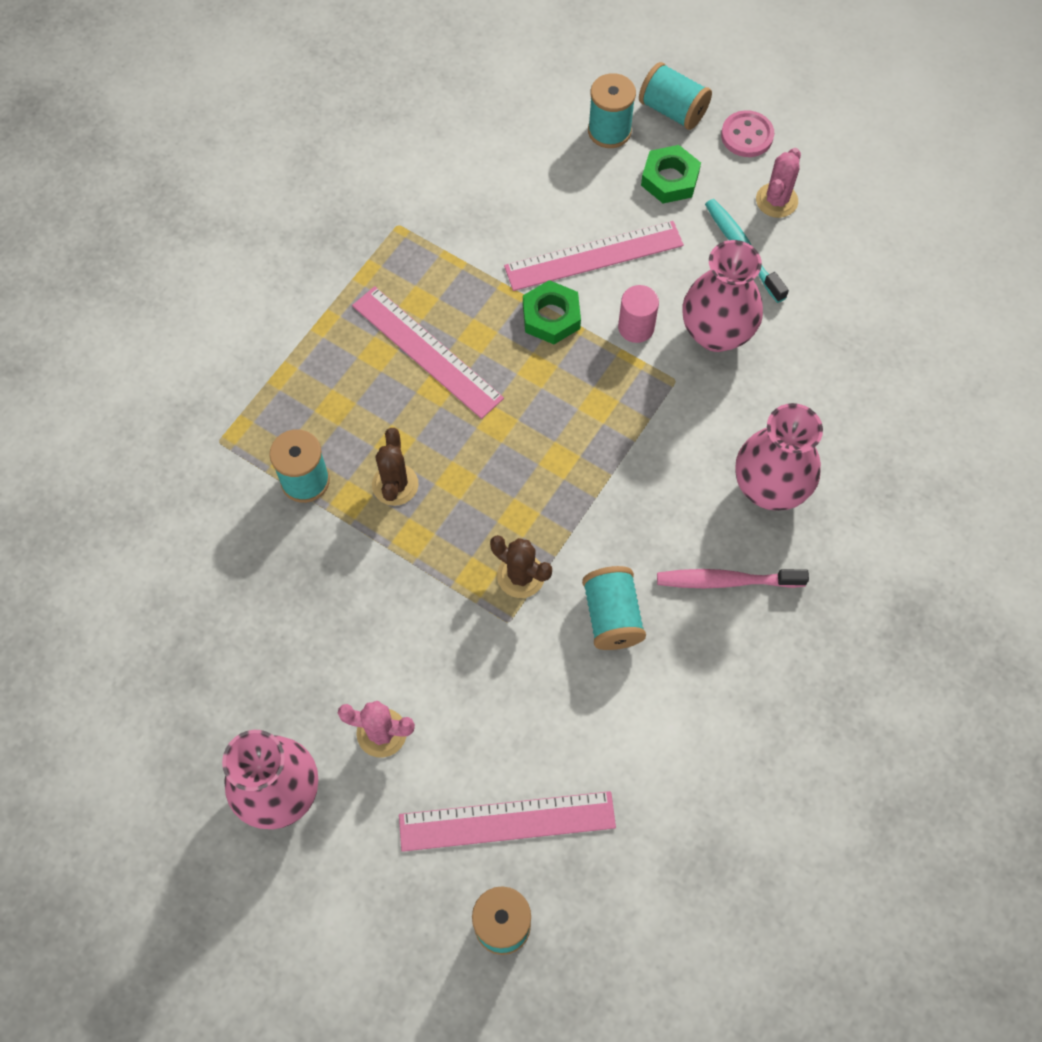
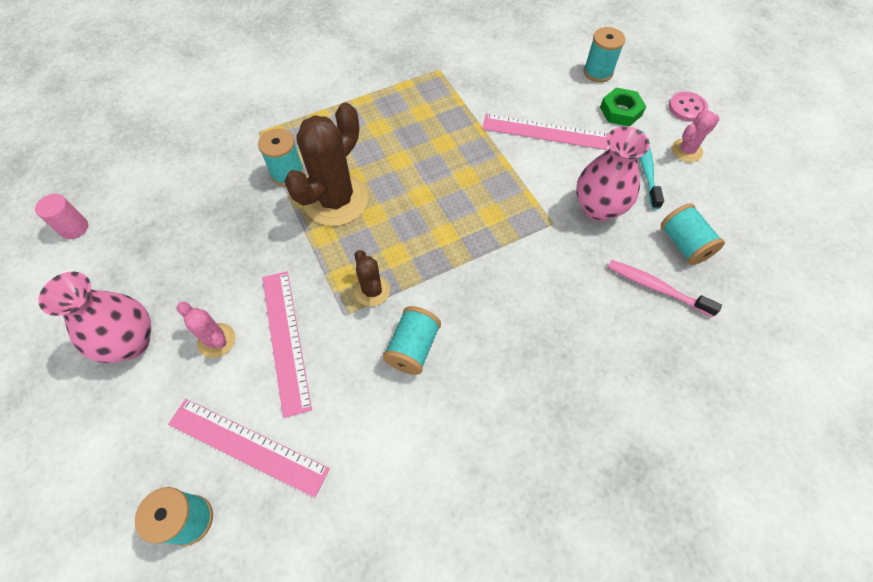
camera: 30 degrees right, 5 degrees down
pink ruler [352,286,504,419] -> pink ruler moved to [262,271,312,418]
brown cactus [372,428,419,506] -> brown cactus [284,103,368,226], size x1.99
green nut [523,280,581,344] -> none
pink cylinder [618,285,659,343] -> pink cylinder moved to [35,194,88,239]
turquoise spool [639,62,712,130] -> turquoise spool moved to [661,203,725,265]
pink toothbrush [657,569,809,588] -> pink toothbrush moved to [608,260,722,317]
pink vase [735,403,823,511] -> none

